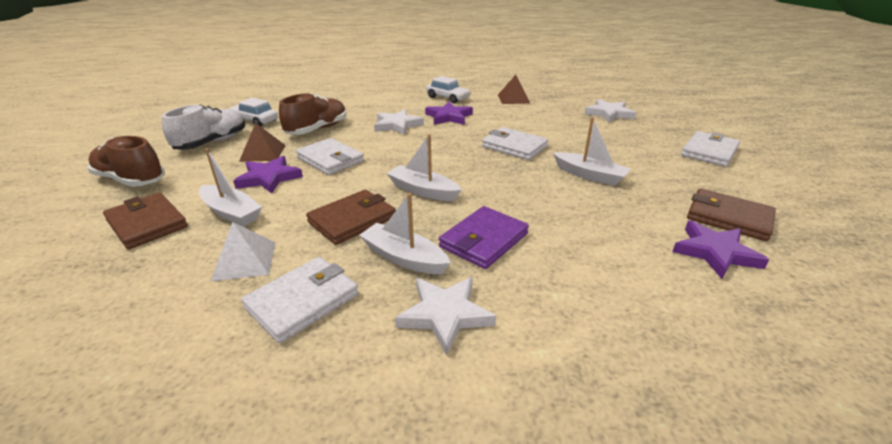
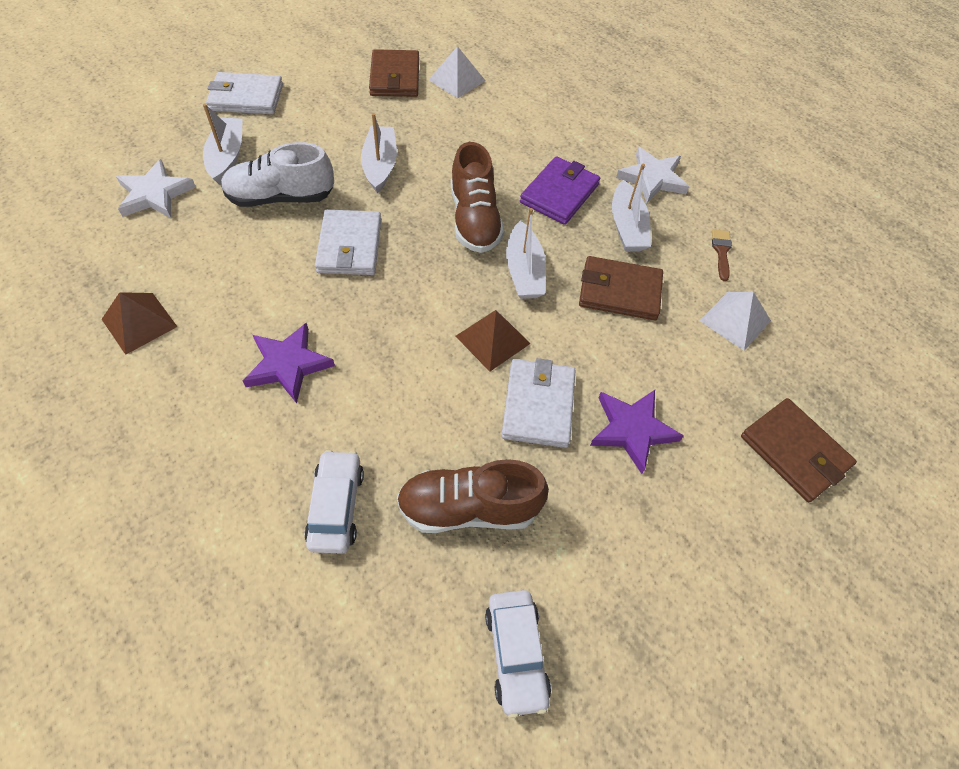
camera: 130 degrees left, 25 degrees up
brown shoe [87,136,165,187] -> brown shoe moved to [451,142,504,253]
brown wallet [103,193,188,249] -> brown wallet turned 45 degrees counterclockwise [741,398,857,502]
white shoe [162,105,246,150] -> white shoe moved to [221,142,334,207]
white boat [199,148,262,226] -> white boat moved to [203,104,243,185]
brown pyramid [239,123,285,162] -> brown pyramid moved to [455,310,531,371]
white wallet [241,257,359,343] -> brown brush [712,229,732,281]
white star [374,109,424,135] -> none
white car [426,76,471,103] -> white car moved to [304,450,364,554]
purple wallet [439,206,529,269] -> purple wallet turned 60 degrees counterclockwise [520,156,600,225]
purple star [672,220,769,279] -> white pyramid [428,46,485,99]

